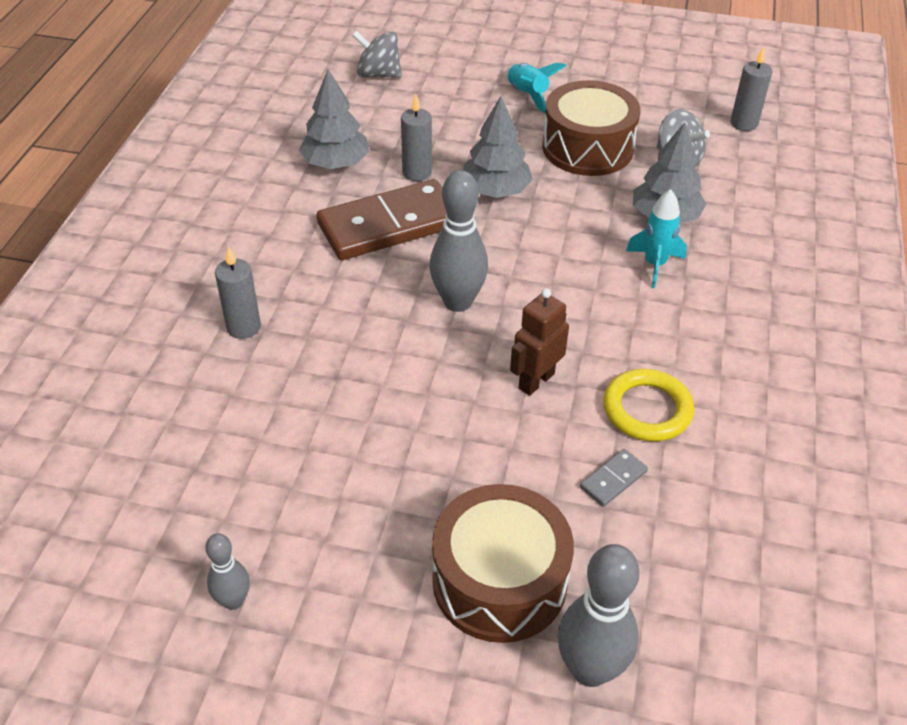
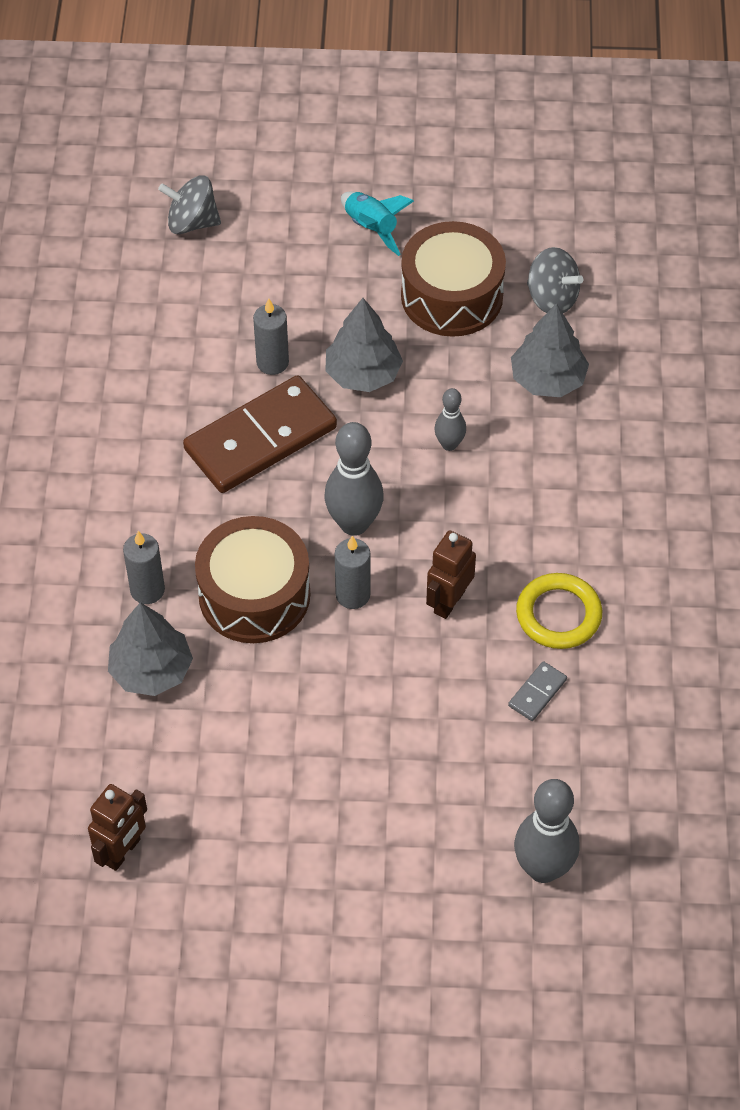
camera: 10 degrees left, 10 degrees up
grey bowling pin [205,533,250,610] -> grey bowling pin moved to [434,388,466,451]
grey tree [299,69,369,169] -> grey tree moved to [108,602,193,696]
brown drum [432,484,574,643] -> brown drum moved to [195,516,310,643]
turquoise rocket [626,189,687,288] -> none
grey candle [730,47,773,131] -> grey candle moved to [335,536,370,609]
none -> brown robot [88,784,147,871]

